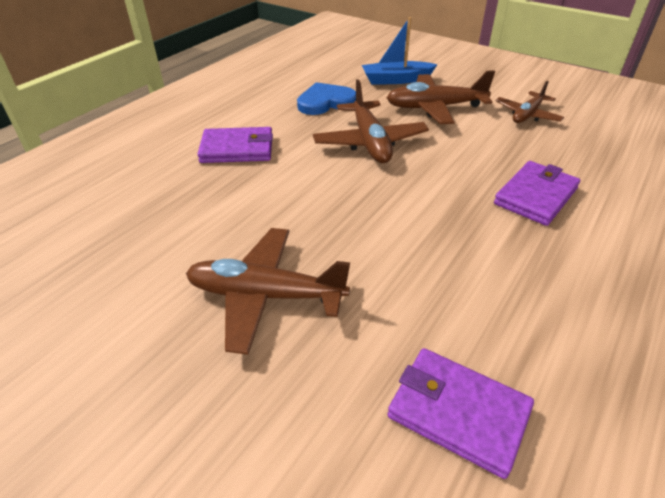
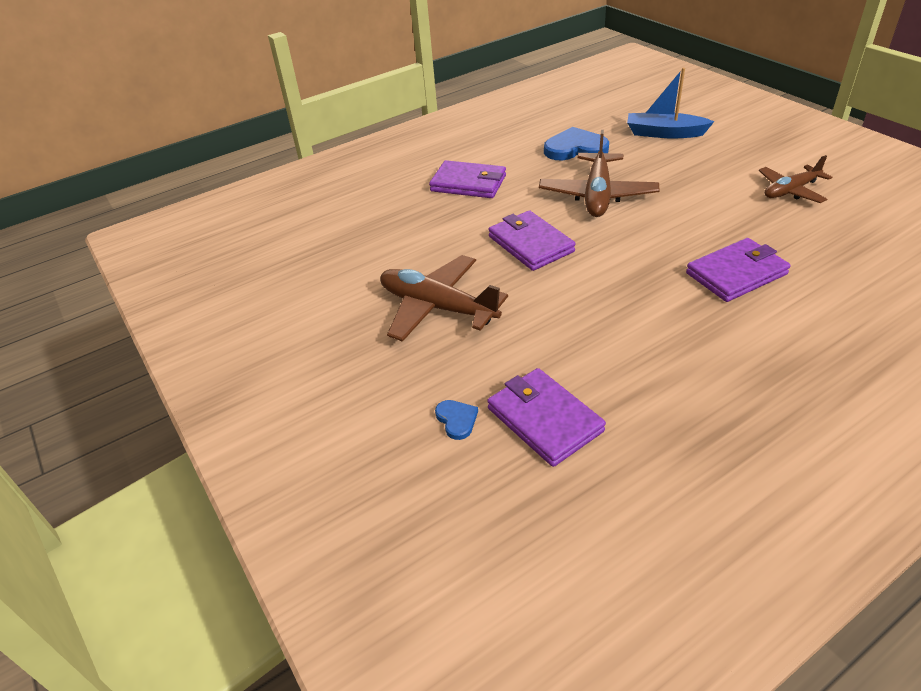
camera: 25 degrees right, 0 degrees up
brown plane [387,70,495,124] -> none
none -> blue heart [435,400,478,440]
none -> purple wallet [488,210,575,271]

